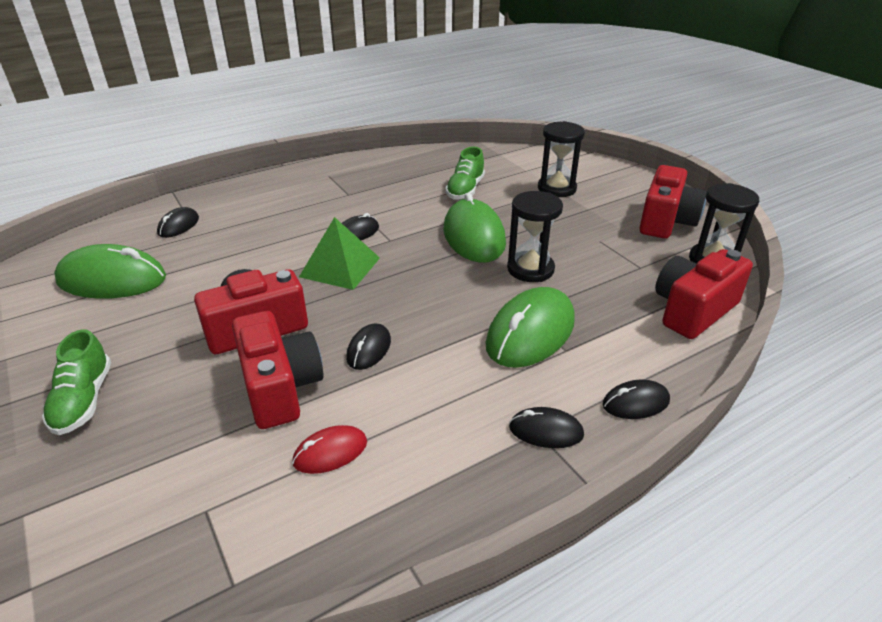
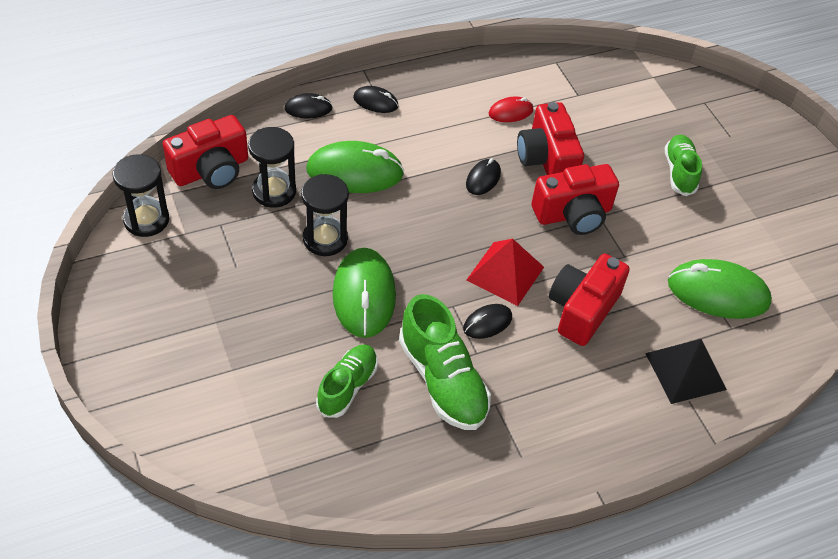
camera: 175 degrees left, 15 degrees up
black mouse [157,207,199,238] -> black pyramid [645,339,727,404]
green pyramid [299,217,380,290] -> red pyramid [467,239,544,306]
green mouse [485,287,575,368] -> green mouse turned 45 degrees clockwise [306,141,404,193]
black hourglass [538,121,585,197] -> black hourglass moved to [248,127,296,208]
red camera [640,165,707,238] -> red camera moved to [549,254,630,346]
none -> green shoe [399,294,491,430]

